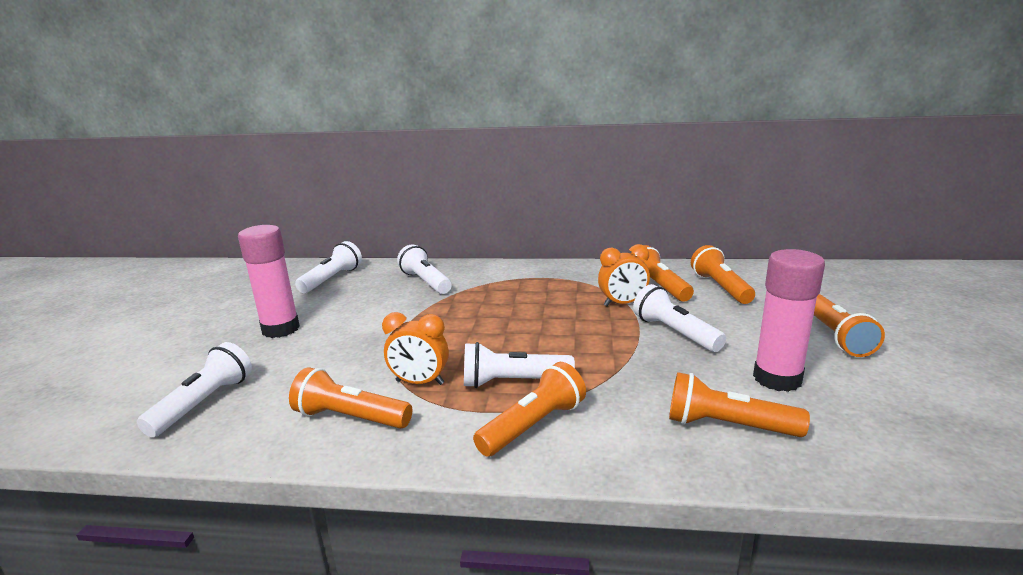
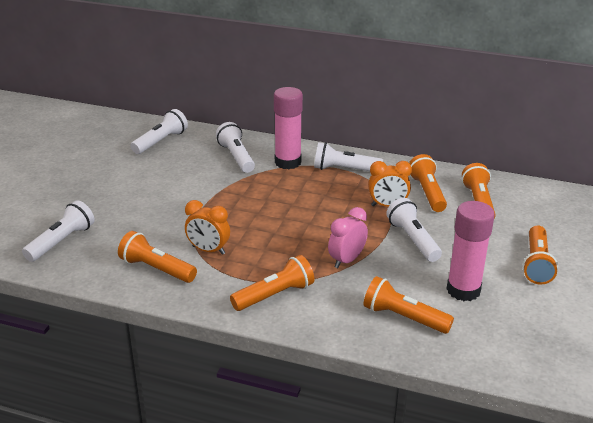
camera: 10 degrees right, 10 degrees up
pink glue stick [238,225,300,338] -> pink glue stick moved to [274,87,303,169]
white flashlight [464,342,575,388] -> white flashlight moved to [314,142,383,171]
none -> pink clock [328,207,368,268]

